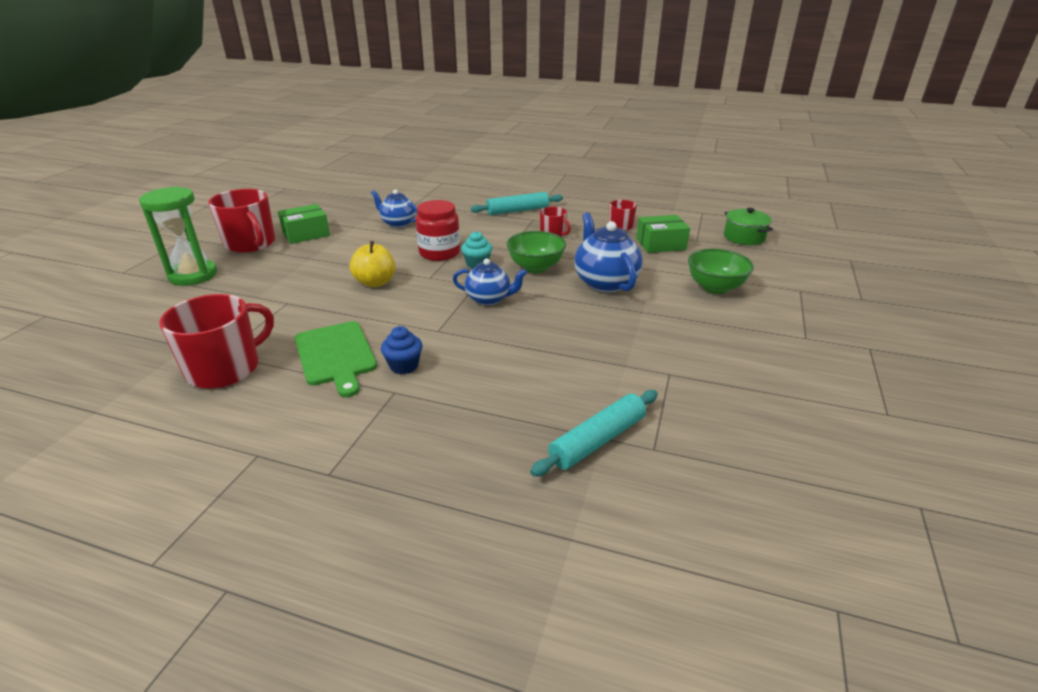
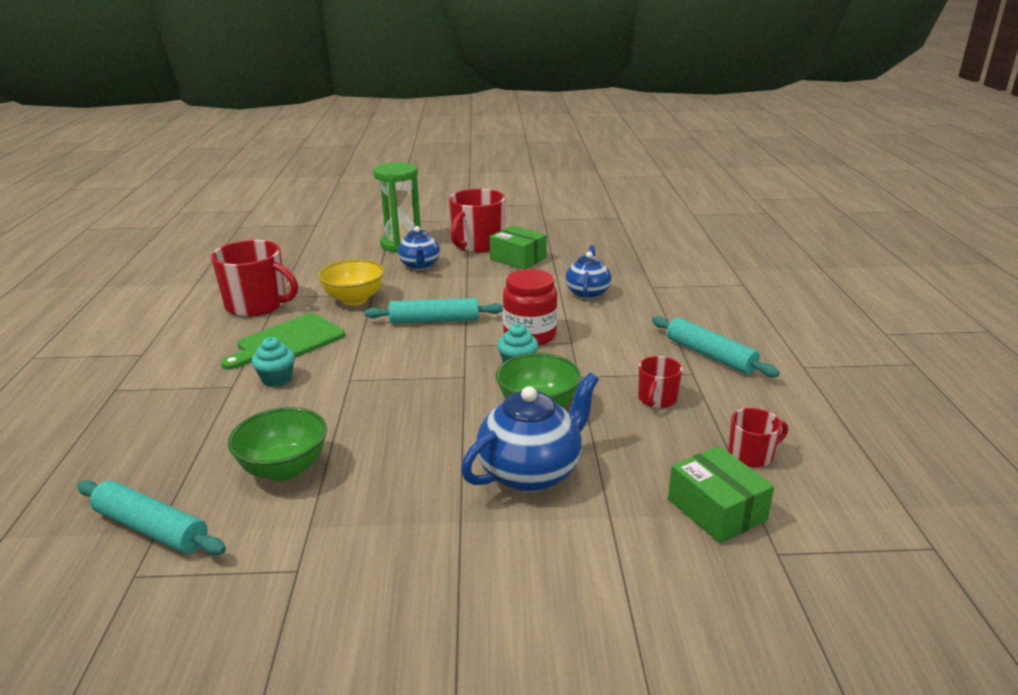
camera: 70 degrees right, 5 degrees down
yellow apple [350,241,395,287] -> turquoise rolling pin [365,298,503,324]
blue cupcake [381,326,422,374] -> turquoise cupcake [251,337,295,387]
blue teapot [453,258,527,306] -> blue teapot moved to [398,226,440,270]
green bowl [688,248,754,294] -> green bowl moved to [228,407,327,481]
green pot [724,208,773,245] -> none
none -> yellow bowl [318,259,385,306]

